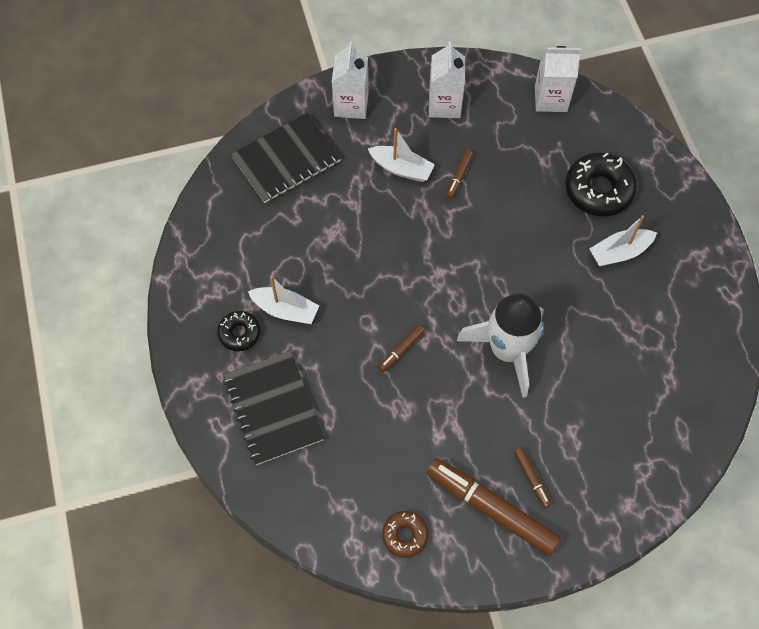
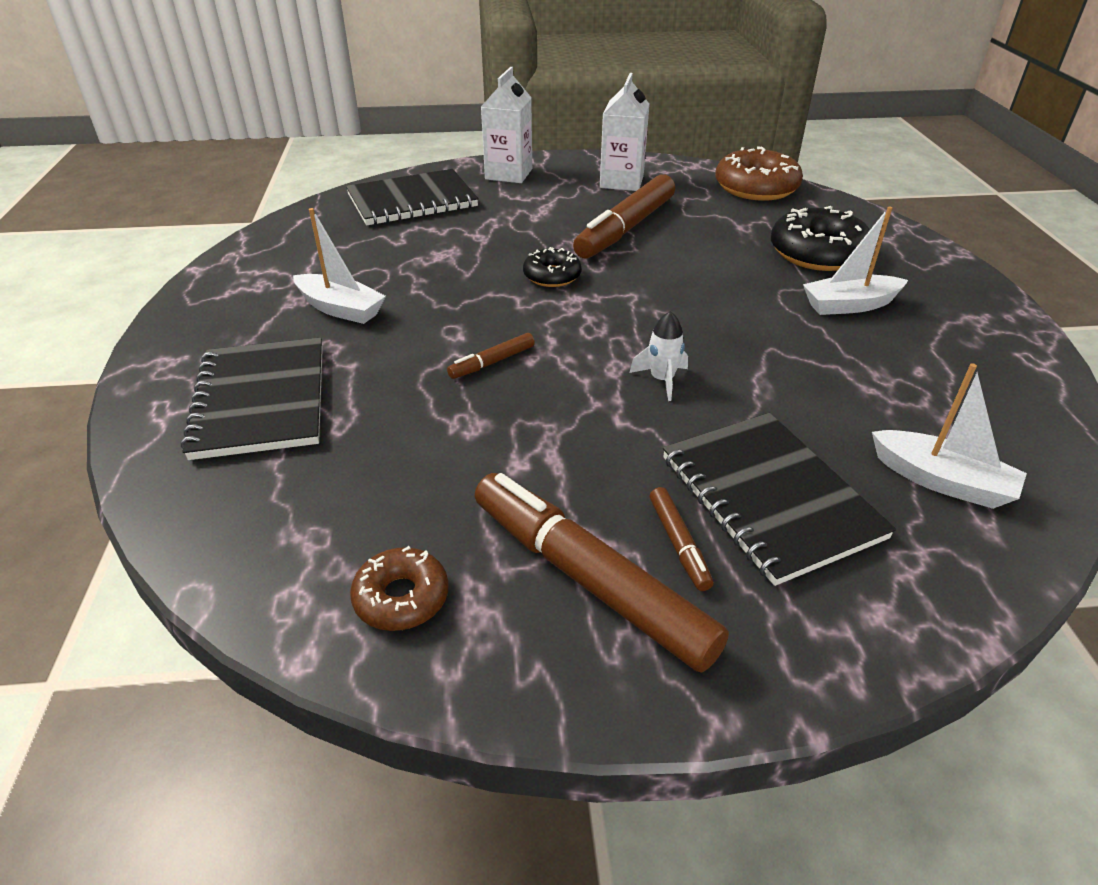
camera: 10 degrees right, 25 degrees down
black donut [217,311,260,351] -> black donut moved to [523,247,582,287]
white boat [368,128,435,182] -> white boat moved to [872,363,1027,509]
brown marker [446,150,473,199] -> brown marker [573,174,675,259], size x2.25
white rocket [457,294,544,398] -> white rocket [630,311,688,401], size x0.40
white carton [535,46,581,112] -> brown donut [715,146,803,201]
none -> black notebook [663,413,896,586]

